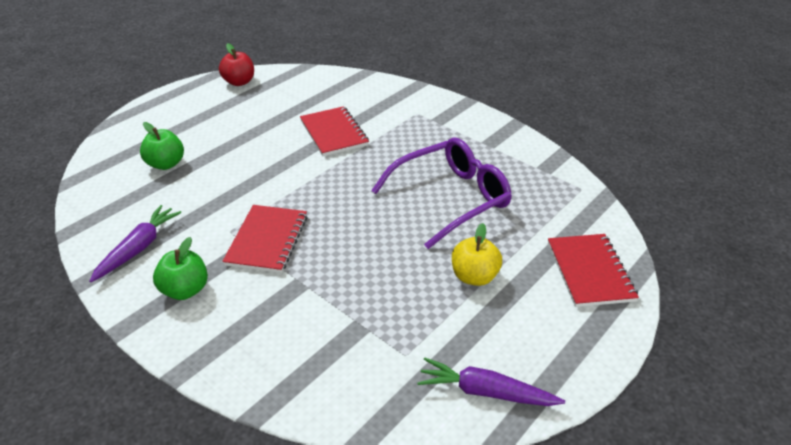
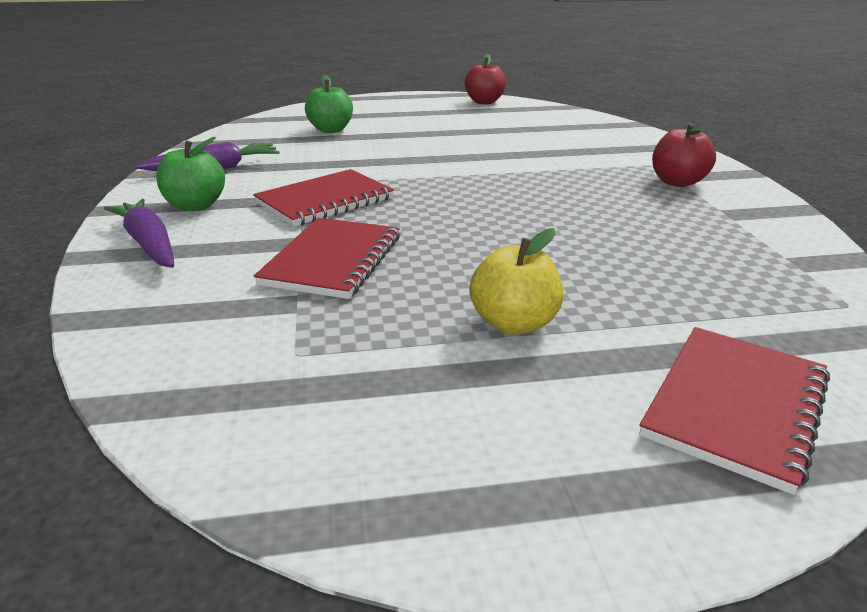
camera: 40 degrees right, 10 degrees down
red notebook [300,106,369,156] -> red notebook moved to [254,218,400,299]
purple glasses [371,138,512,249] -> none
purple carrot [417,357,565,406] -> purple carrot moved to [104,199,174,268]
none -> red apple [652,123,716,187]

